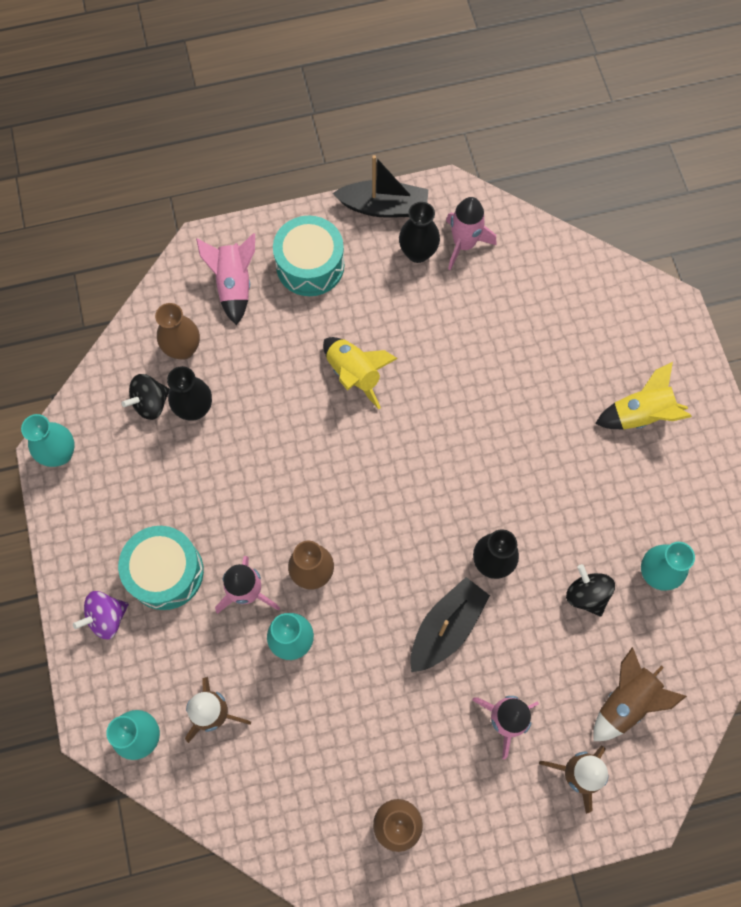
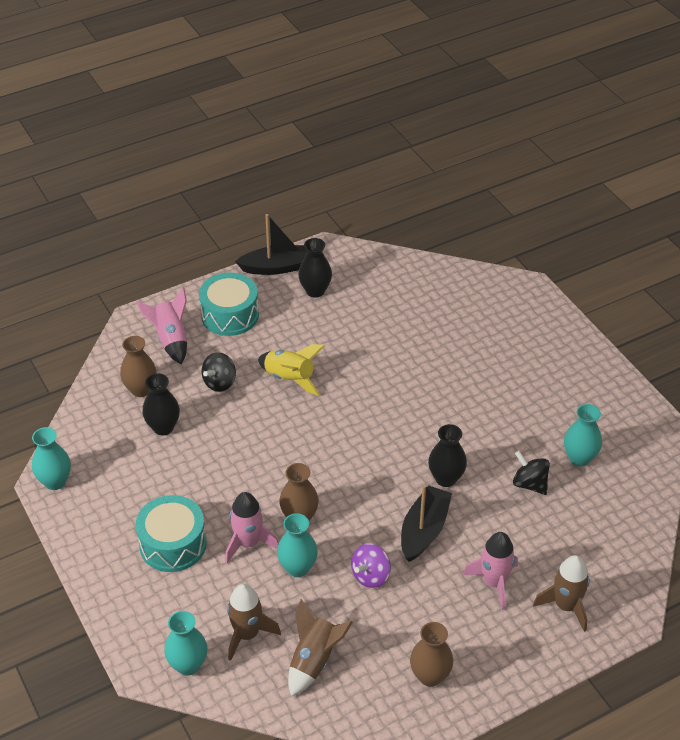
camera: 15 degrees left, 25 degrees down
purple spinning top [73,591,129,639] -> purple spinning top moved to [351,543,391,588]
black spinning top [121,374,170,420] -> black spinning top moved to [202,352,236,392]
pink rocket [446,197,496,270] -> none
brown rocket [594,647,687,741] -> brown rocket moved to [288,599,353,696]
yellow rocket [595,362,692,430] -> none

